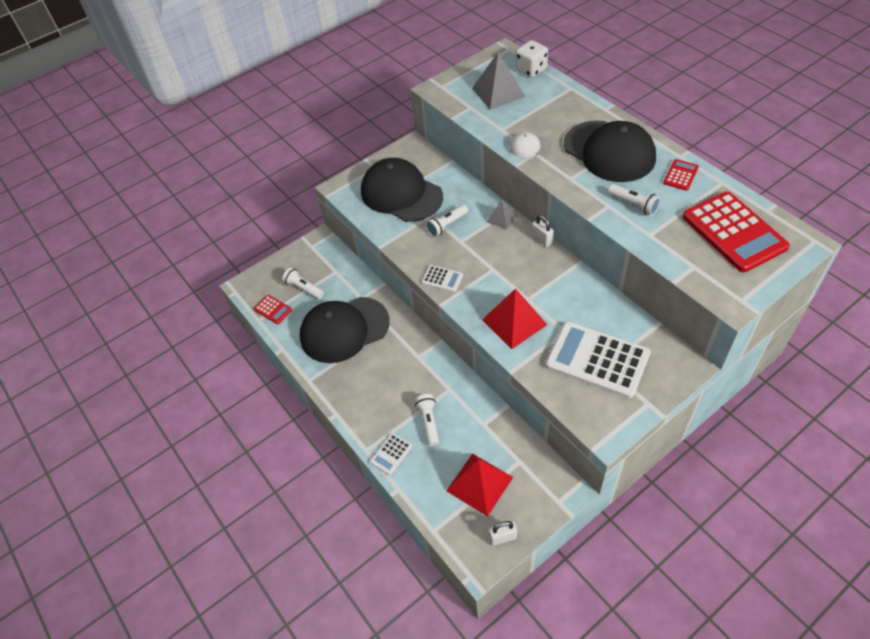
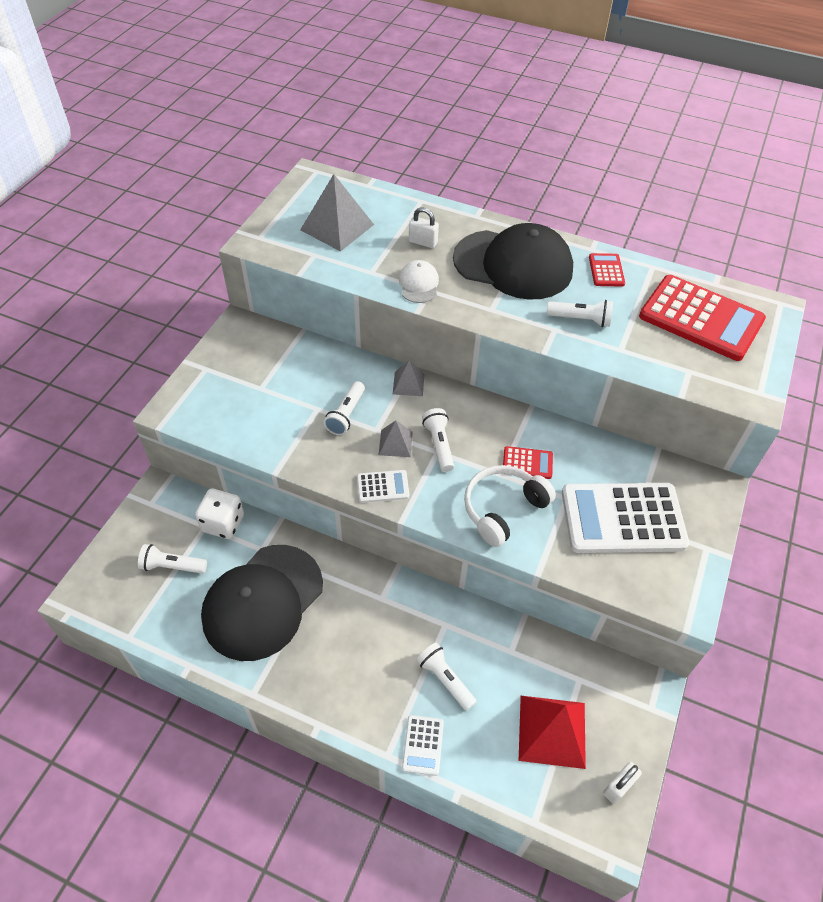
camera: 35 degrees left, 0 degrees up
red calculator [254,295,292,324] -> red calculator moved to [503,446,553,479]
black cap [361,158,443,222] -> none
red pyramid [482,288,547,349] -> white headphones [464,465,556,547]
white cap [510,132,551,158] -> white cap turned 120 degrees clockwise [399,260,439,303]
white dice [516,40,548,78] -> white dice moved to [195,489,244,539]
white padlock [531,215,554,247] -> white padlock moved to [409,207,439,248]
none -> grey pyramid [379,420,413,457]
none -> white flashlight [422,408,454,472]

